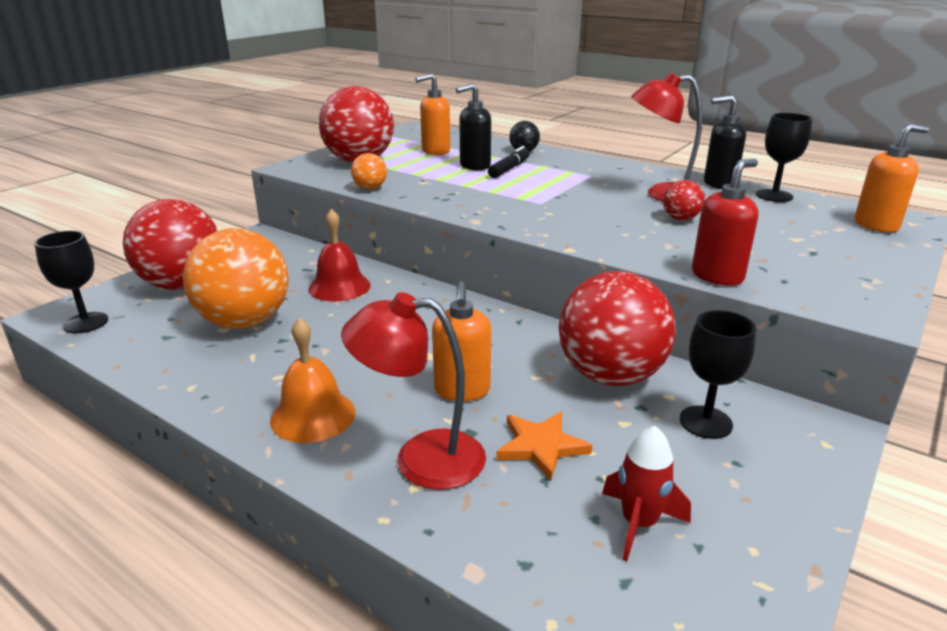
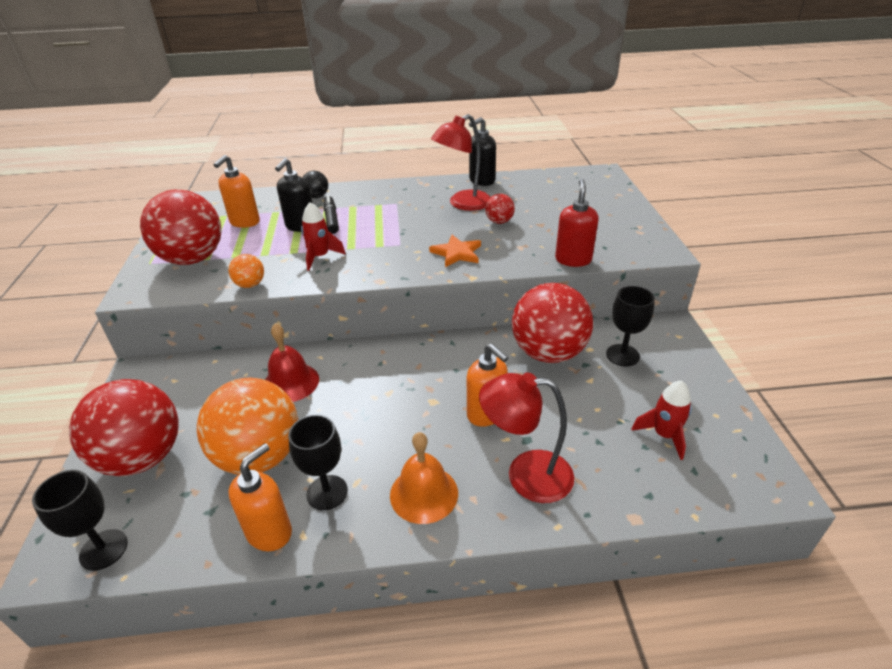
camera: 40 degrees left, 10 degrees up
red lamp [341,292,486,490] -> red lamp turned 45 degrees clockwise [479,372,574,503]
orange star [496,412,592,480] -> orange star moved to [429,235,481,267]
black goblet [756,113,812,202] -> black goblet moved to [288,415,348,510]
orange soap dispenser [855,124,929,233] -> orange soap dispenser moved to [229,443,292,551]
none -> red rocket [301,202,346,271]

